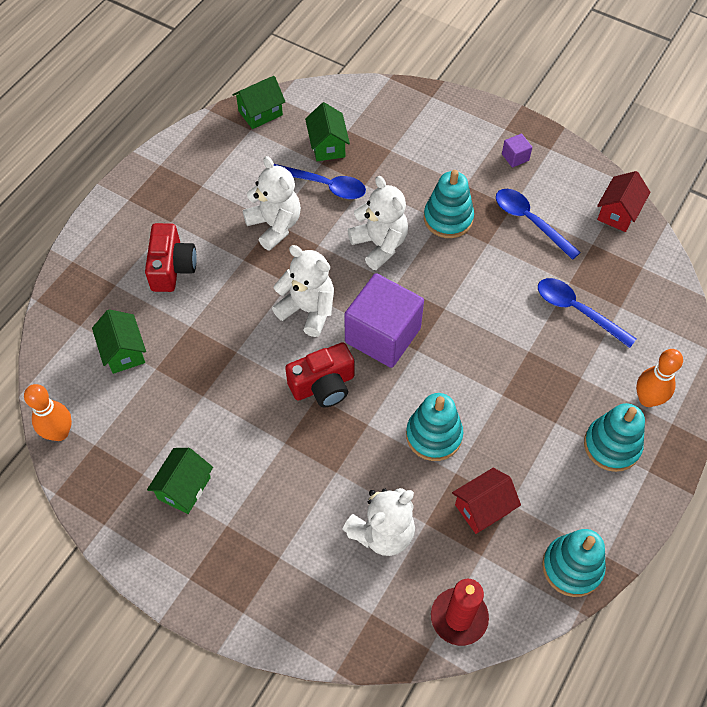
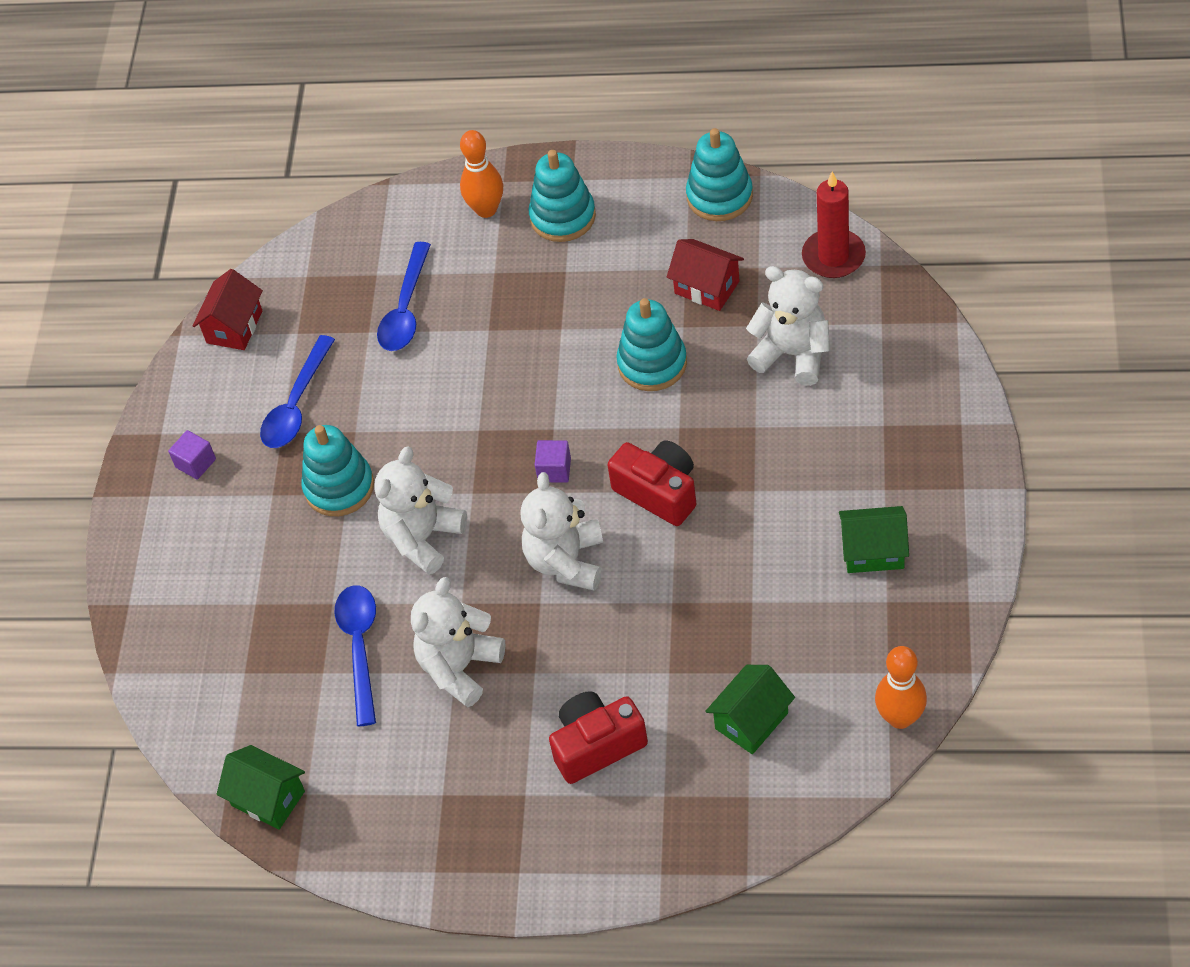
camera: 110 degrees left, 5 degrees down
green house [305,102,350,161] -> none
purple cube [344,273,424,368] -> purple cube [535,440,571,483], size x0.41
red house [597,171,650,232] -> red house turned 75 degrees counterclockwise [193,269,263,350]

